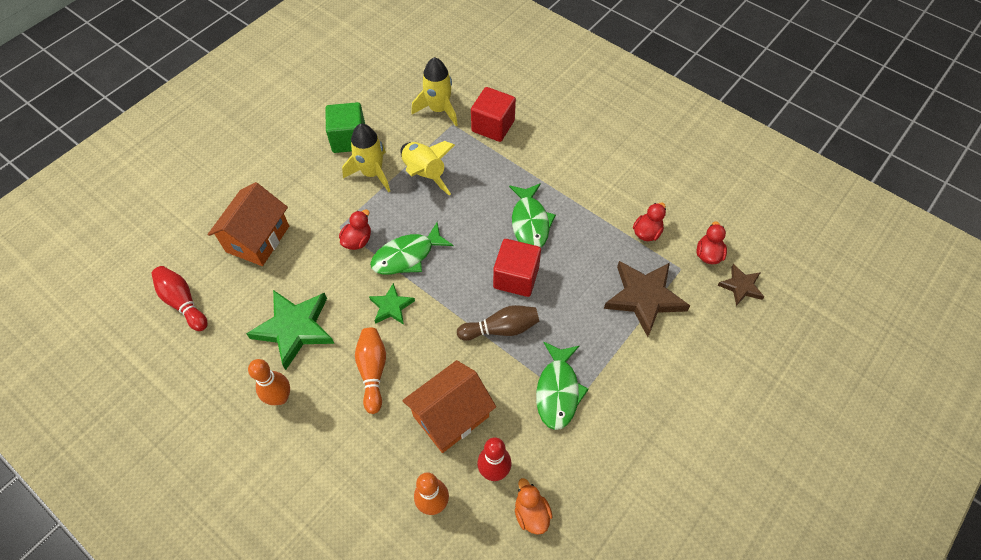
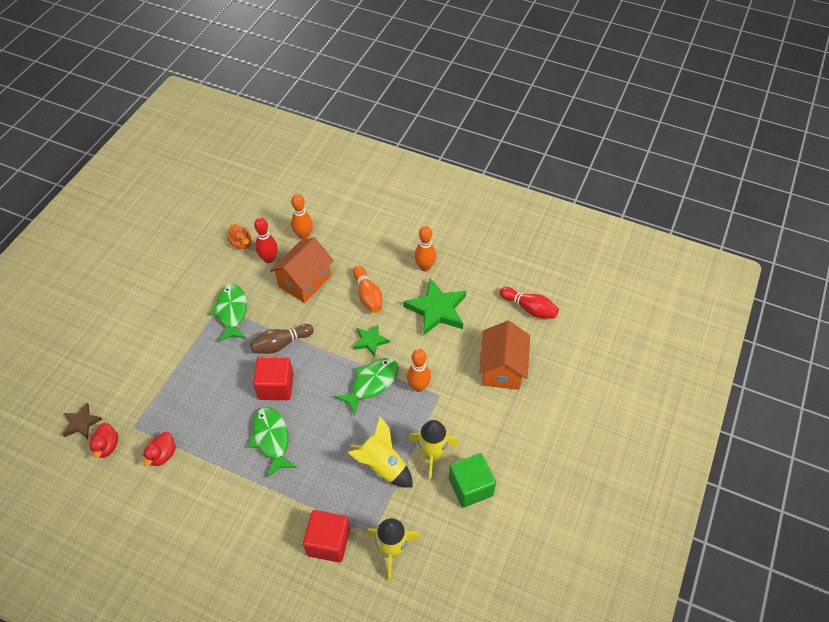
camera: 165 degrees right, 5 degrees down
red duck [339,209,371,250] -> orange bowling pin [407,349,431,392]
brown star [604,261,690,337] -> none

